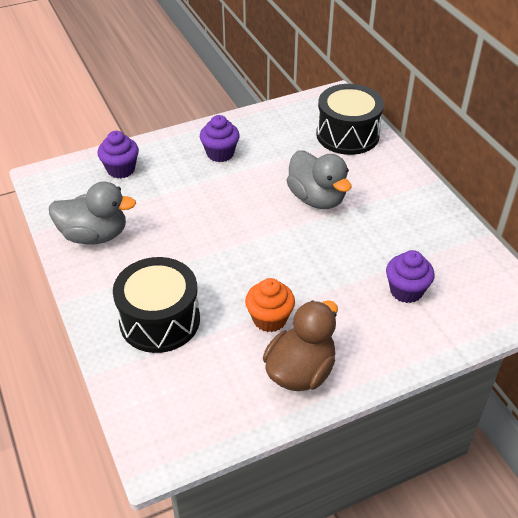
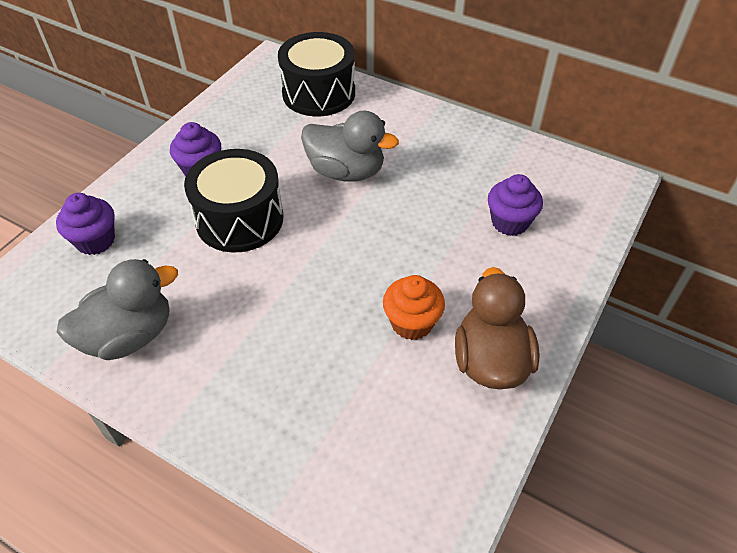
camera: 35 degrees left, 5 degrees up
black drum [113,257,200,353] -> black drum moved to [184,149,283,253]

